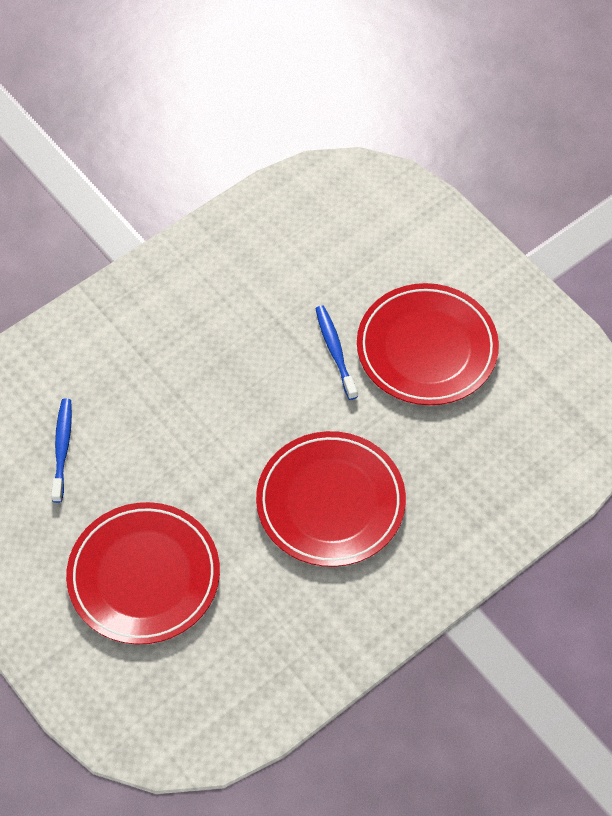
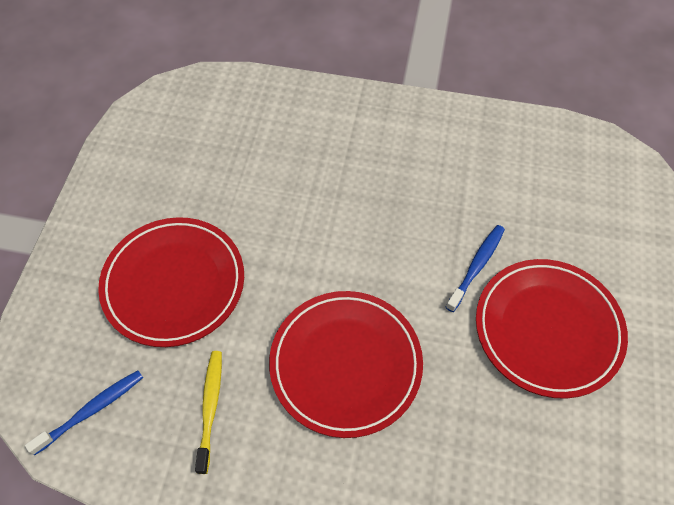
camera: 50 degrees right, 0 degrees up
blue toothbrush [51,398,72,503] -> blue toothbrush moved to [25,370,143,456]
none -> yellow toothbrush [195,351,222,474]

